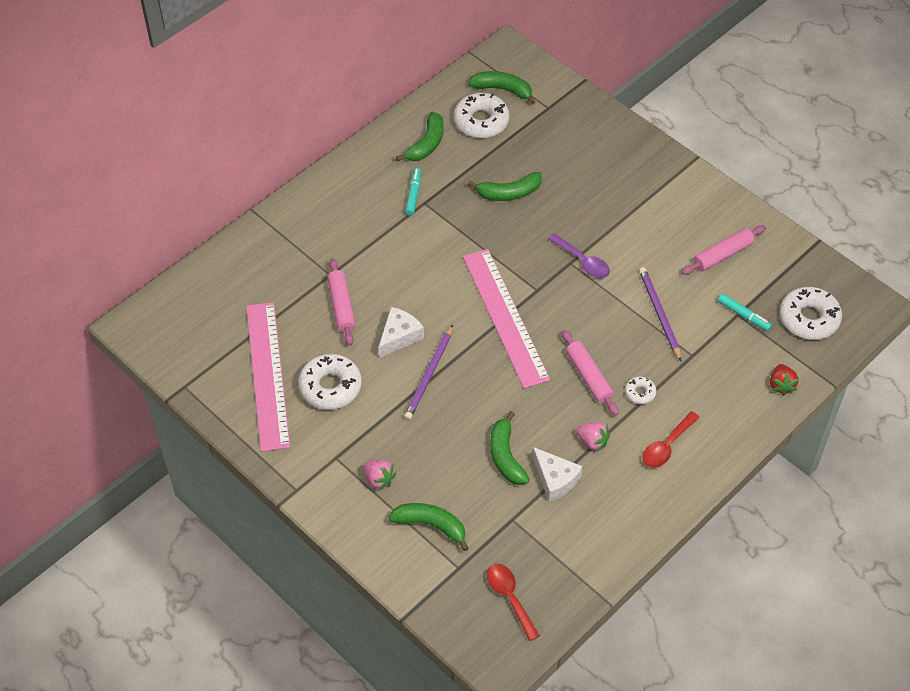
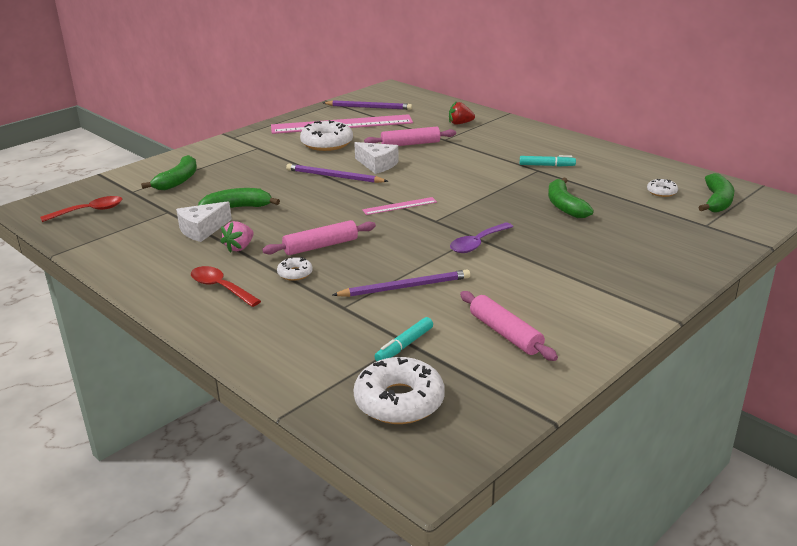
camera: 90 degrees right, 25 degrees down
pink strawberry [363,460,396,491] -> none
green banana [396,112,444,161] -> none
white donut [454,93,510,138] -> white donut [647,179,678,197], size x0.49
pink ruler [463,249,550,388] -> pink ruler [362,197,437,215], size x0.43
red strawberry [770,364,799,396] -> red strawberry moved to [449,101,475,125]
none -> purple pencil [323,100,412,110]

